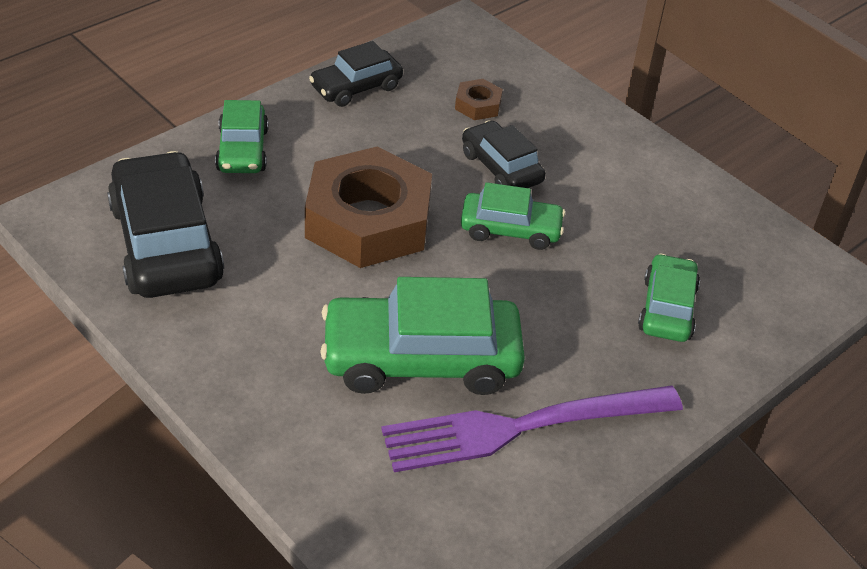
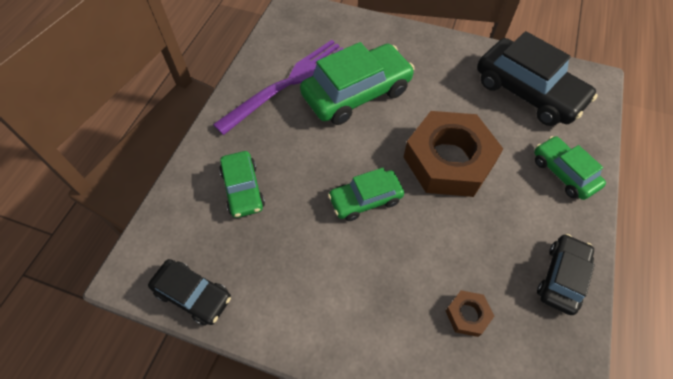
camera: 155 degrees right, 15 degrees up
black car [462,120,546,188] -> black car moved to [148,259,231,326]

